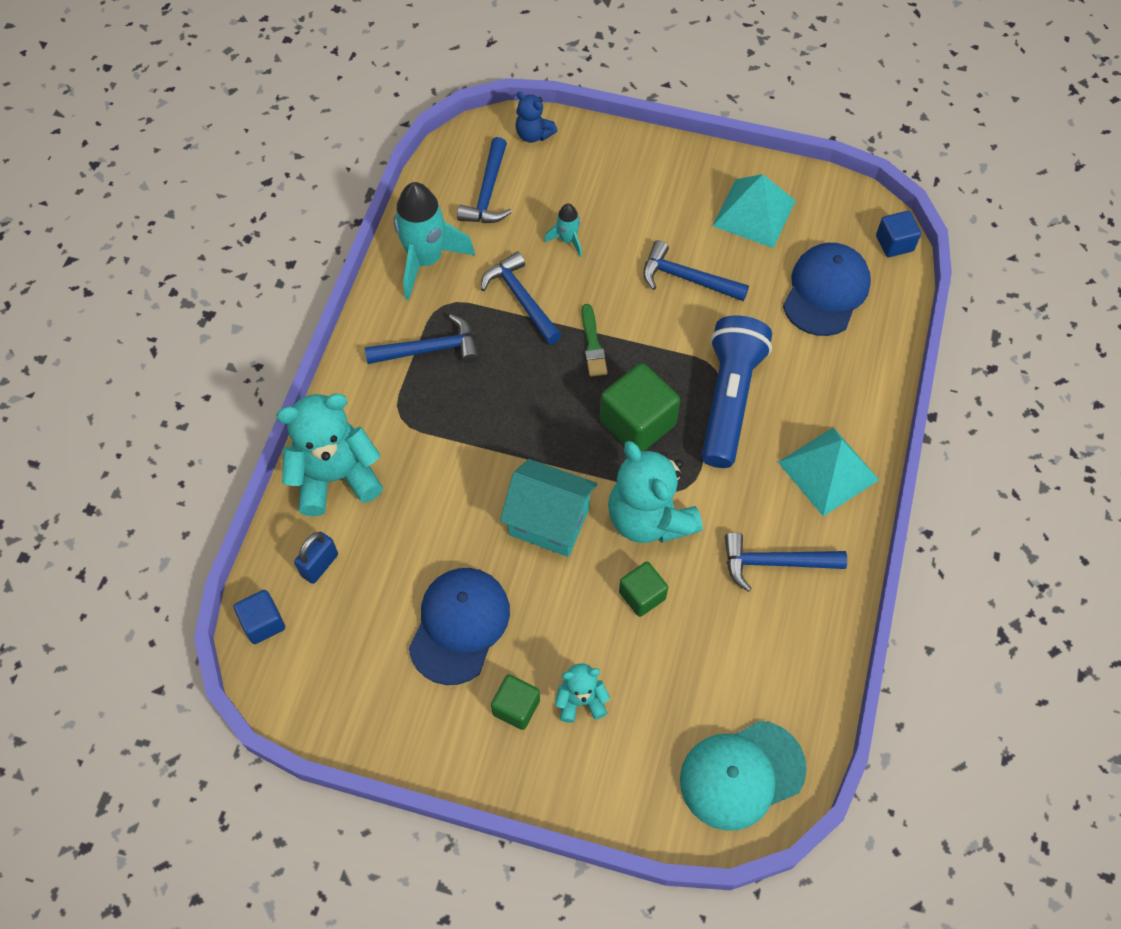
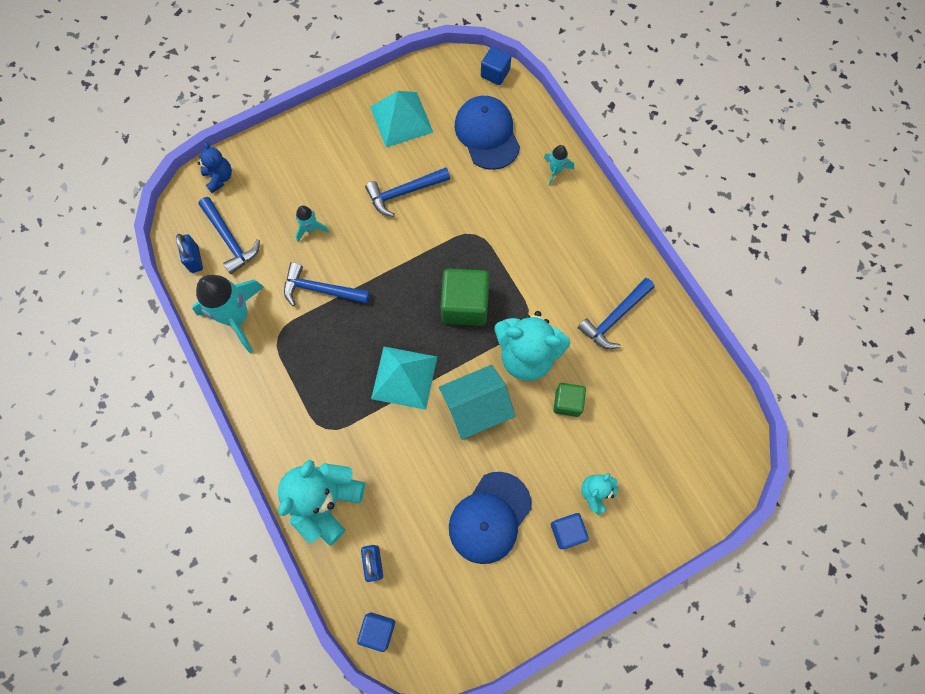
camera: 45 degrees left, 10 degrees up
blue hammer [365,314,479,364] -> none
blue cap [409,568,510,685] -> blue cap turned 120 degrees counterclockwise [449,472,532,564]
green cube [491,674,540,730] -> blue cube [551,513,589,549]
blue teddy bear [515,91,558,143] -> blue teddy bear turned 105 degrees counterclockwise [198,142,232,193]
green brush [582,304,608,377] -> none
turquoise cap [680,721,807,831] -> none
blue flashlight [702,315,772,468] -> none
turquoise pyramid [778,427,879,516] -> turquoise pyramid moved to [371,347,437,410]
none -> blue padlock [176,234,203,273]
none -> turquoise rocket [544,145,574,186]

